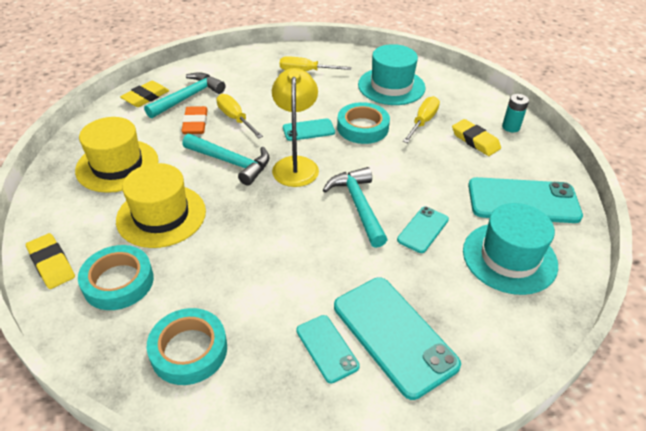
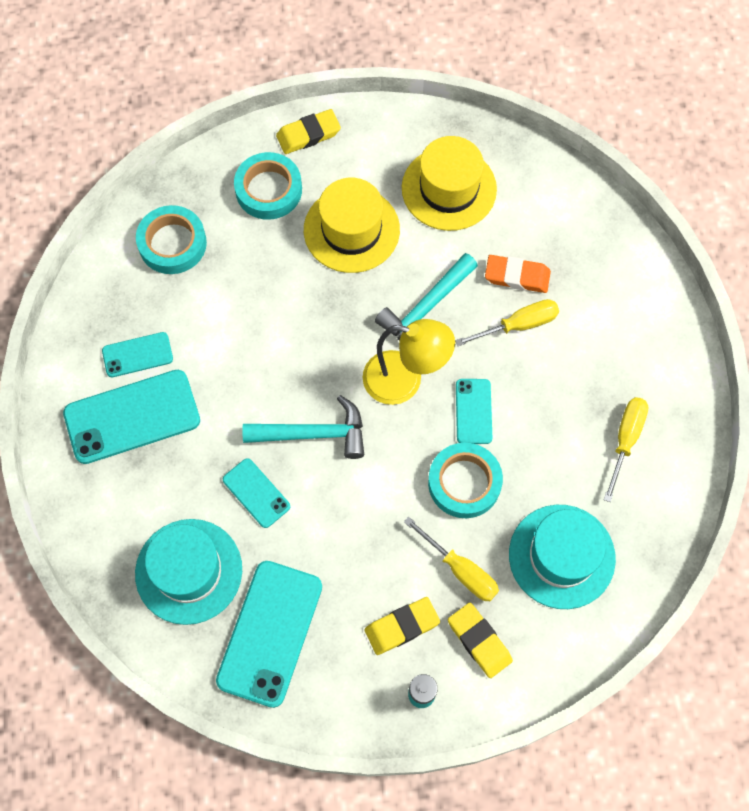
camera: 105 degrees right, 25 degrees up
yellow eraser [120,81,169,107] -> yellow eraser moved to [448,603,513,678]
turquoise hammer [144,72,225,119] -> none

